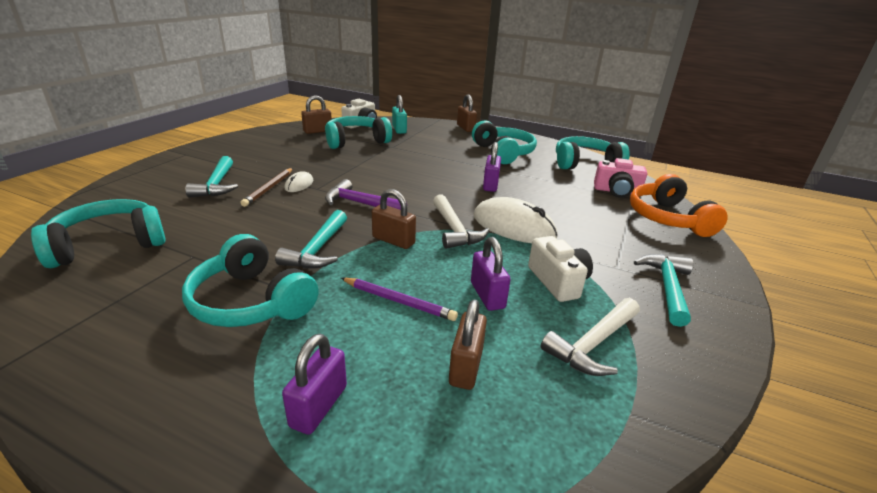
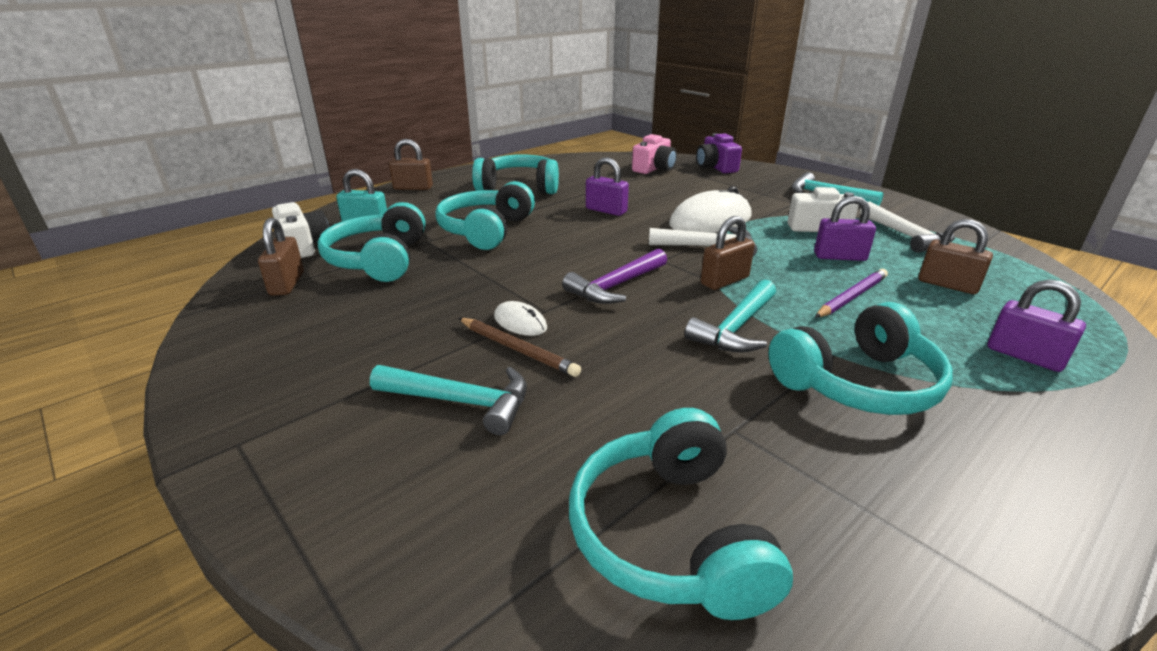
camera: 65 degrees left, 0 degrees up
turquoise hammer [275,210,347,269] -> turquoise hammer turned 90 degrees clockwise [685,279,776,352]
turquoise headphones [556,136,630,169] -> turquoise headphones moved to [435,181,535,250]
orange headphones [630,174,728,237] -> purple camera [696,133,742,173]

